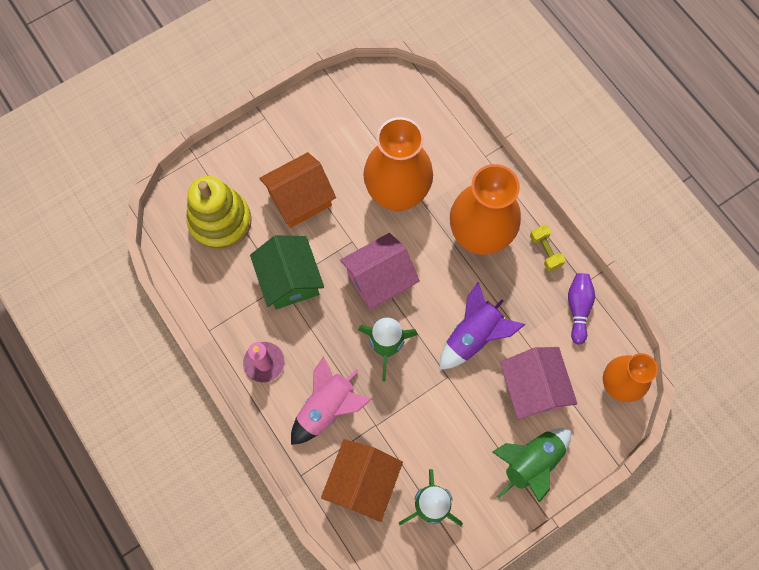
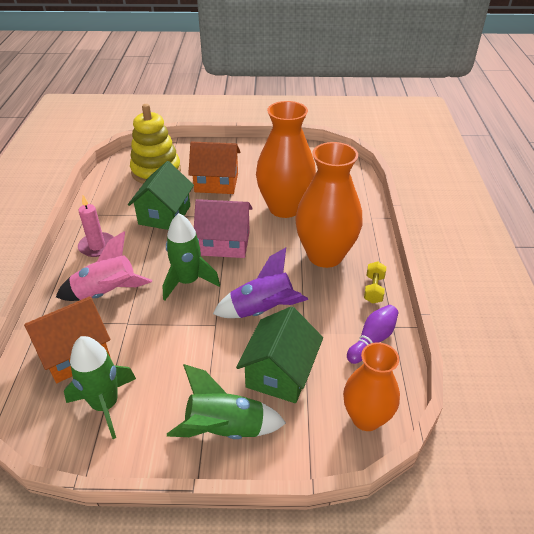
camera: 35 degrees right, 30 degrees down
pink house [500,347,577,420] -> green house [236,306,323,403]

